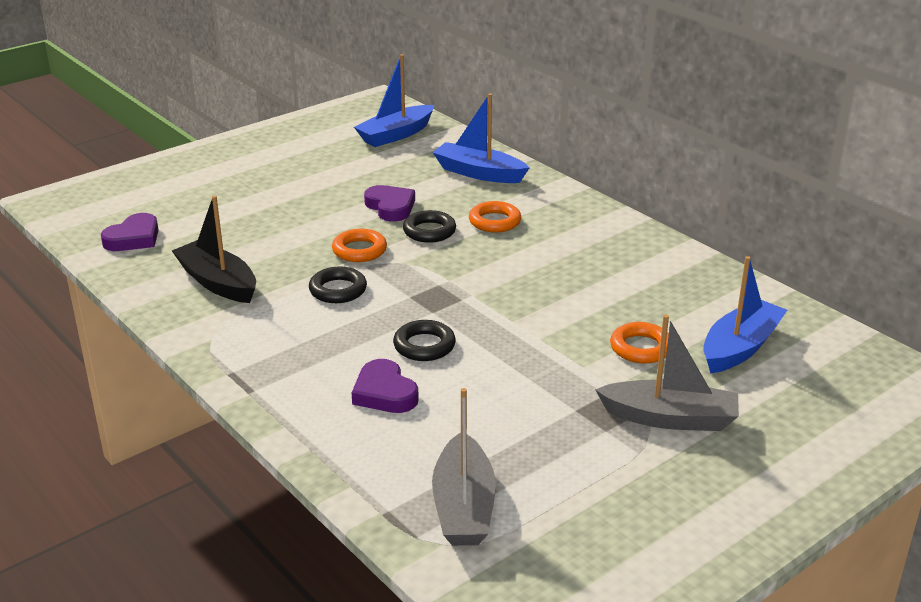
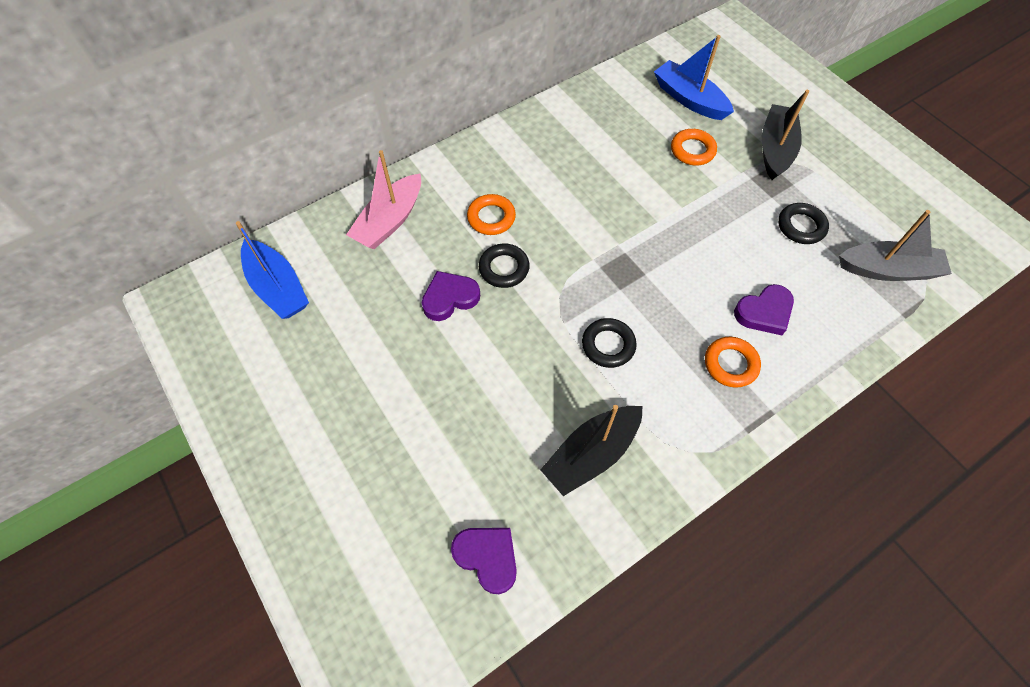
camera: 85 degrees left, 30 degrees up
orange ring [332,229,387,262] -> orange ring moved to [705,337,761,388]
black ring [393,320,456,361] -> black ring moved to [778,203,829,244]
blue boat [432,93,529,183] -> pink boat [346,150,421,249]
grey boat [595,315,739,431] -> black boat [762,90,809,180]

